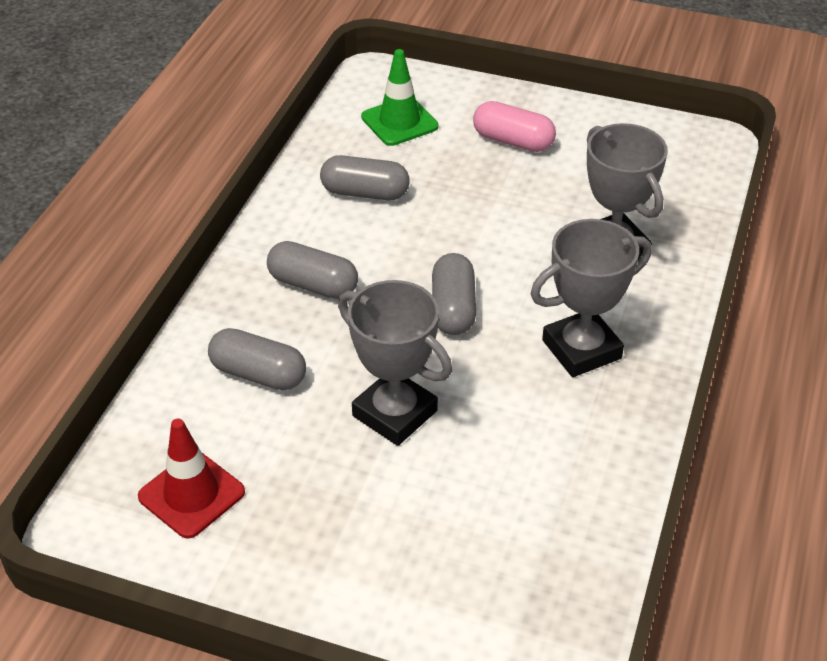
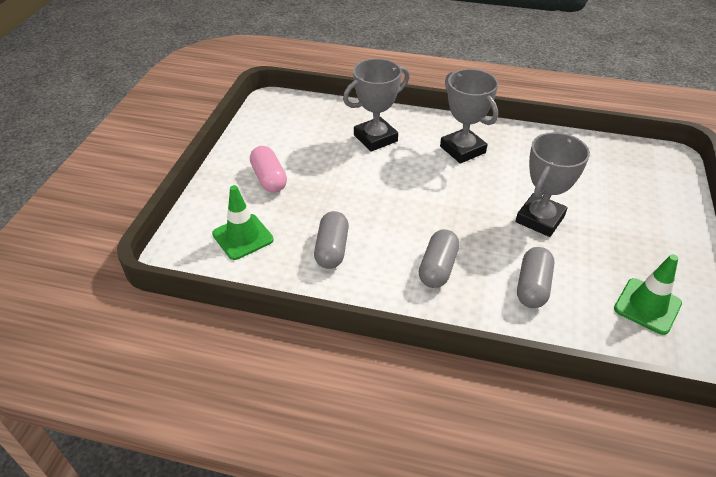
camera: 95 degrees left, 0 degrees up
red traffic cone [138,419,245,539] -> green traffic cone [614,254,682,335]
grey capsule [432,253,476,335] -> none
pink capsule [473,101,556,152] -> pink capsule turned 45 degrees counterclockwise [250,146,287,193]

